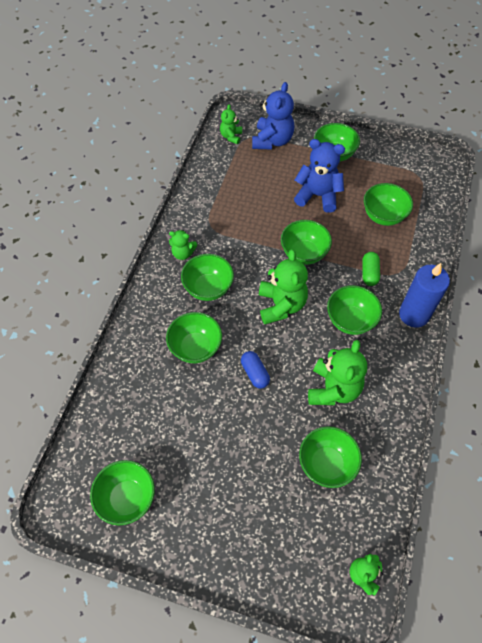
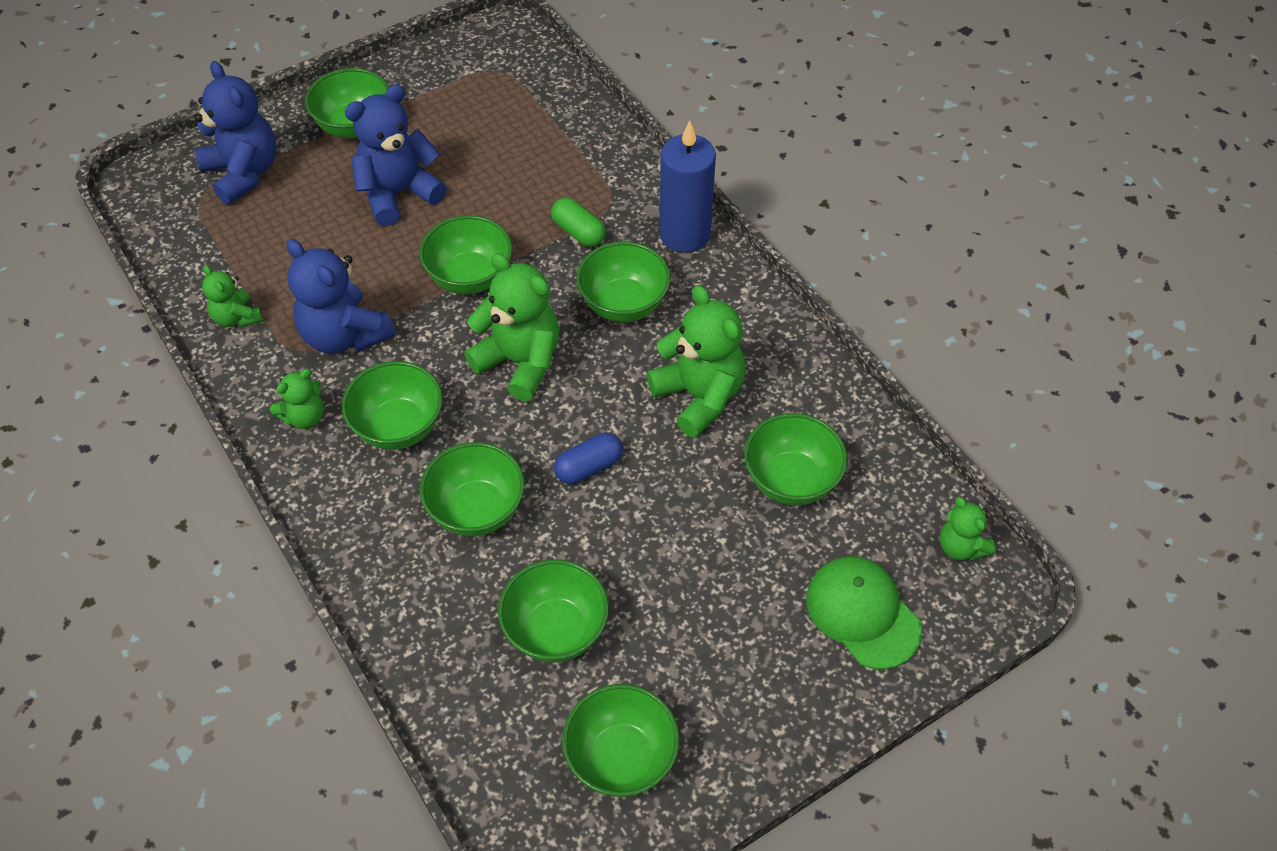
camera: 50 degrees left, 5 degrees down
green teddy bear [220,104,242,144] -> green teddy bear moved to [202,265,263,328]
blue capsule [241,351,270,389] -> blue capsule turned 45 degrees counterclockwise [554,433,623,484]
green bowl [364,183,413,226] -> green bowl moved to [498,559,609,662]
none -> blue teddy bear [287,239,396,354]
none -> green cap [806,556,922,669]

